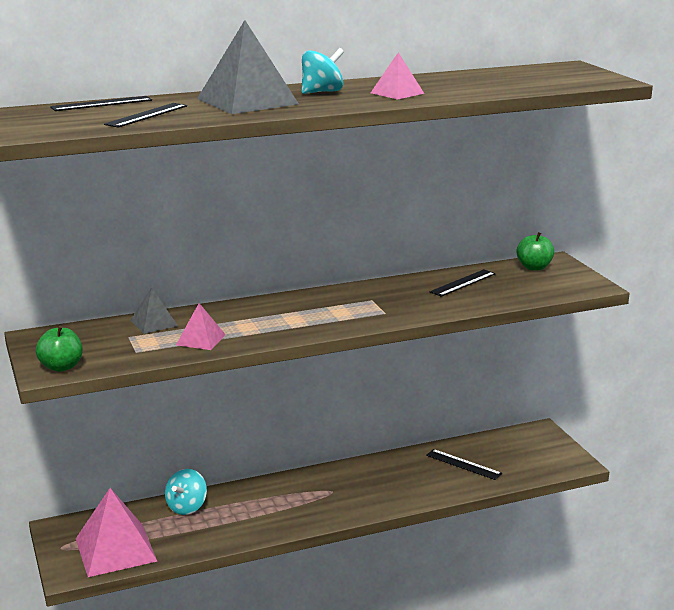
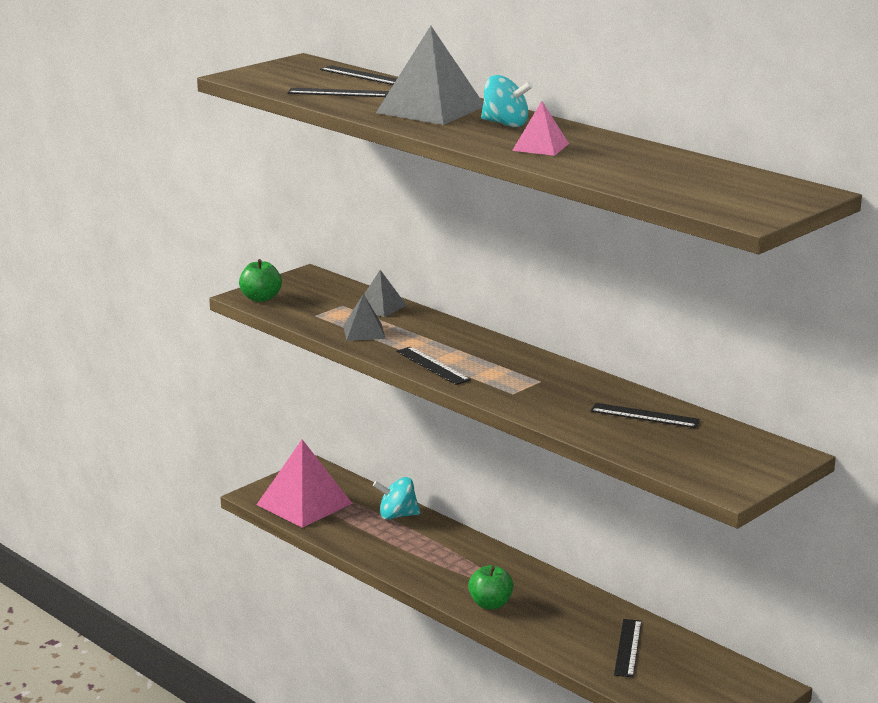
camera: 65 degrees right, 0 degrees up
pink pyramid [176,303,226,350] -> grey pyramid [343,293,386,341]
green apple [516,232,554,271] -> green apple moved to [468,565,514,609]
none -> black ruler [396,347,471,385]

